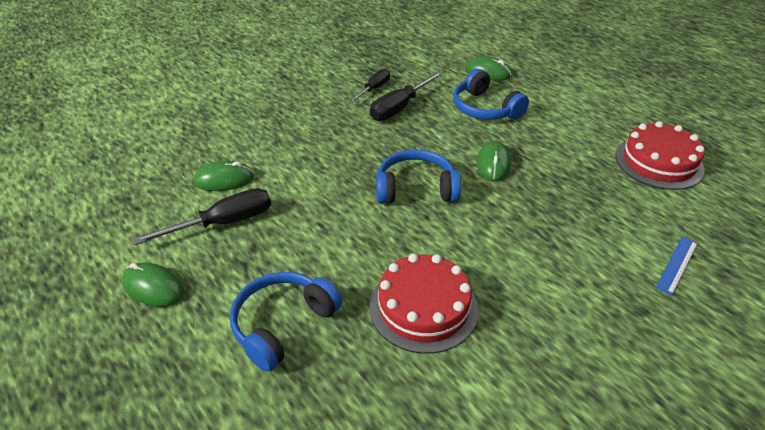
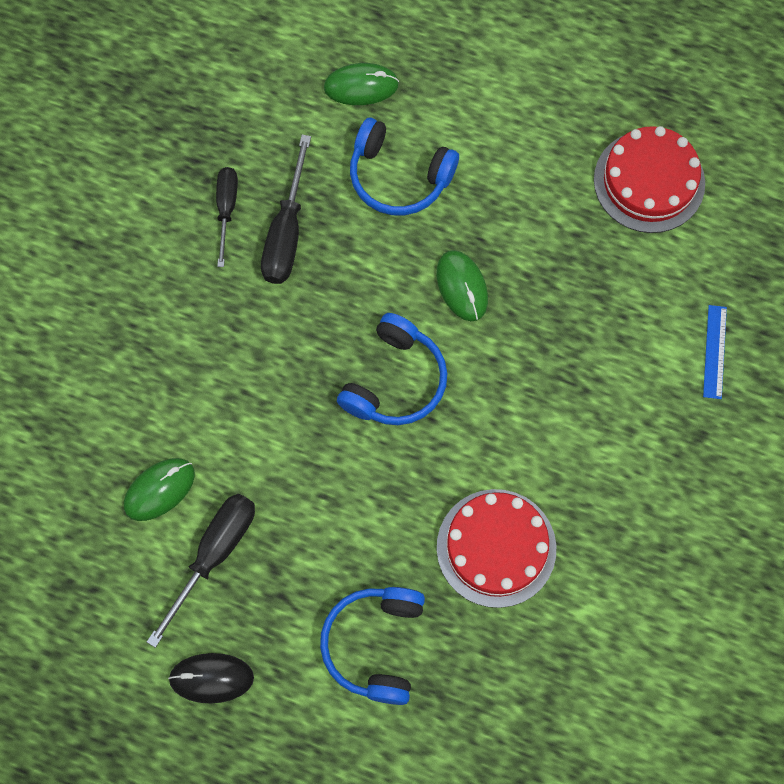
camera: 30 degrees left, 30 degrees up
green mouse [122,262,184,307] -> black mouse [168,653,254,703]
blue headphones [376,149,461,204] -> blue headphones turned 150 degrees clockwise [337,313,447,425]

